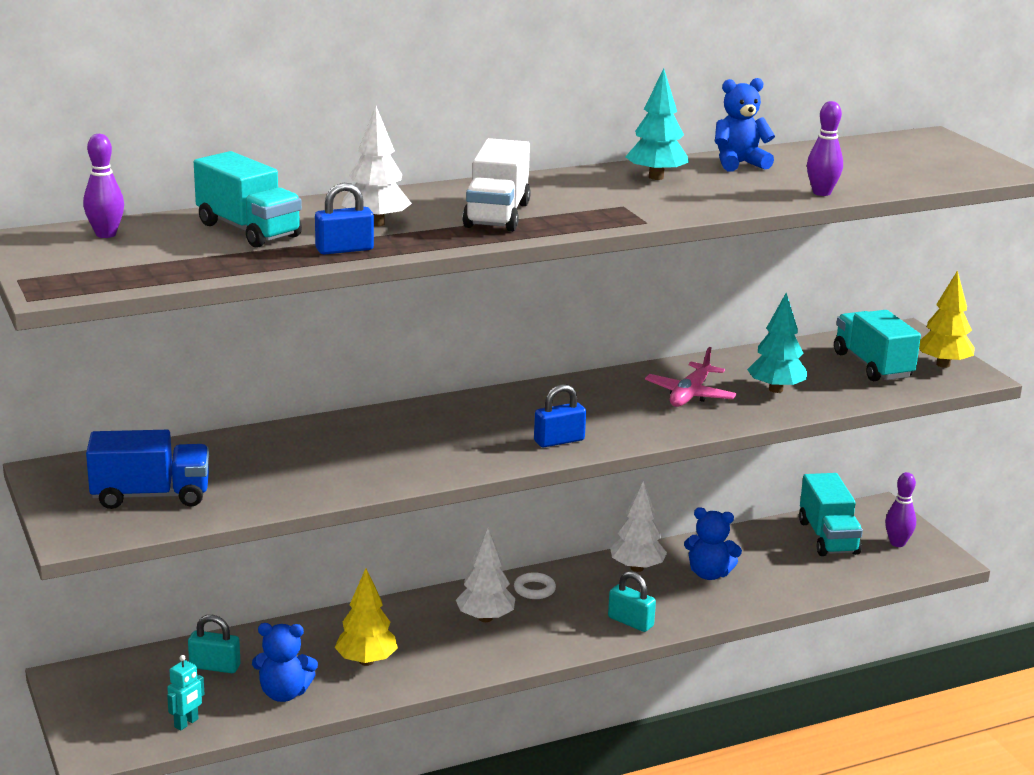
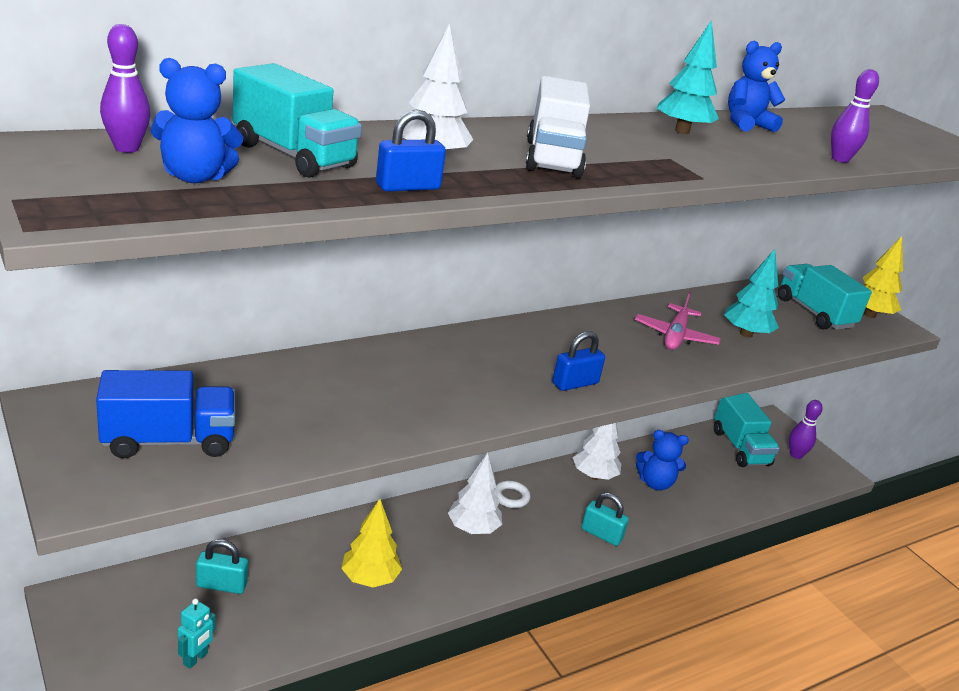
camera: 10 degrees left, 5 degrees up
blue teddy bear [252,623,318,702] -> blue teddy bear moved to [151,58,243,183]

